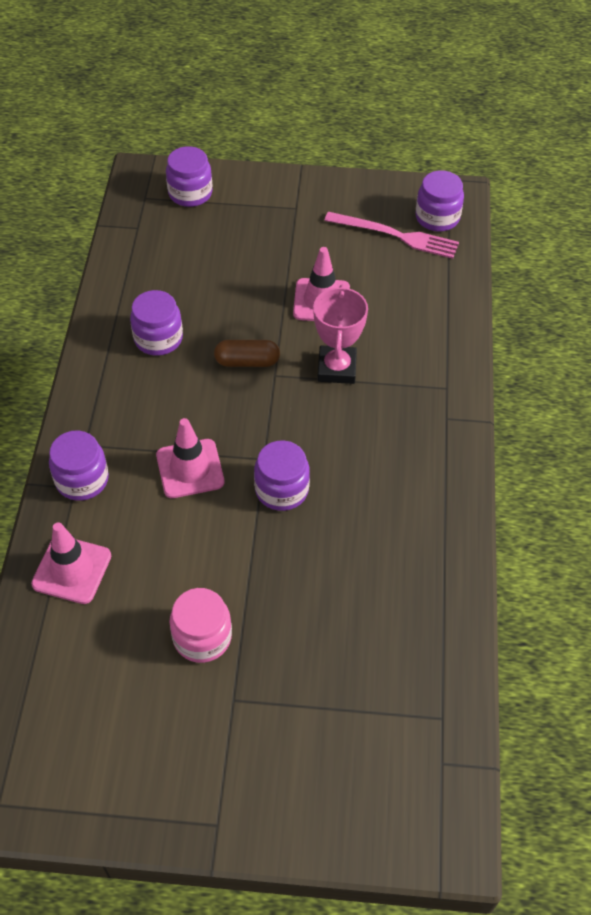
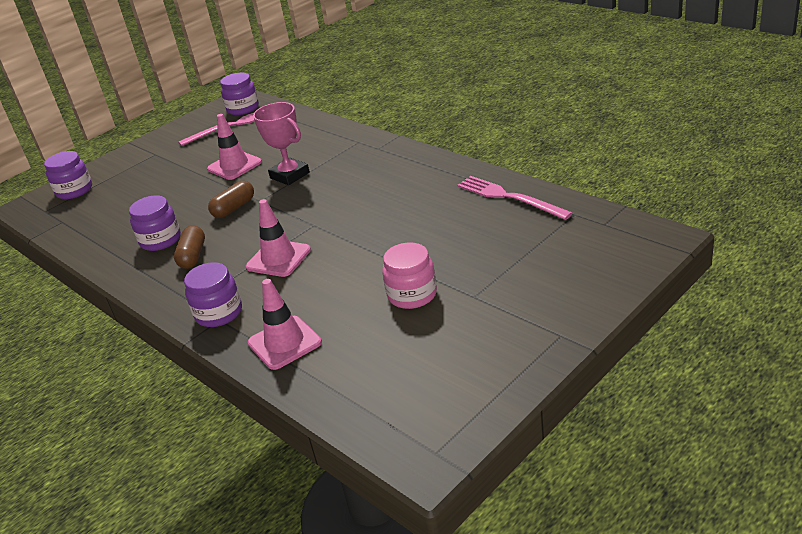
camera: 45 degrees left, 20 degrees down
purple jar [254,440,310,511] -> none
none -> brown capsule [174,226,205,269]
none -> pink fork [457,176,573,220]

